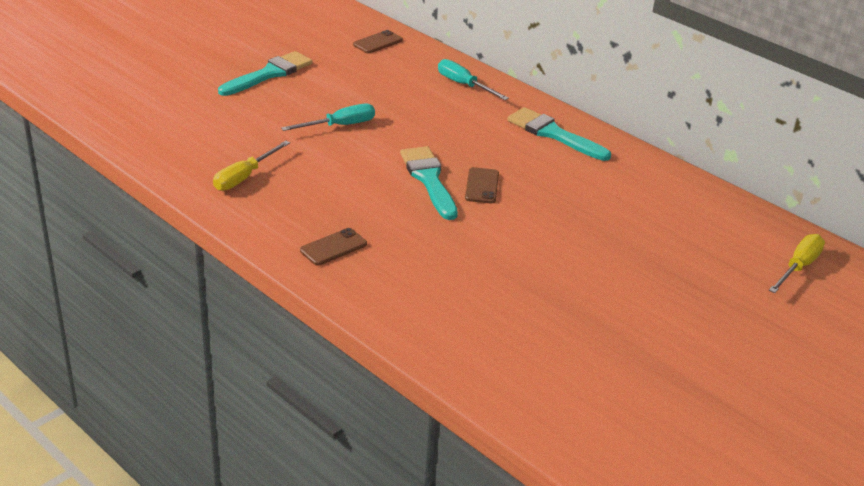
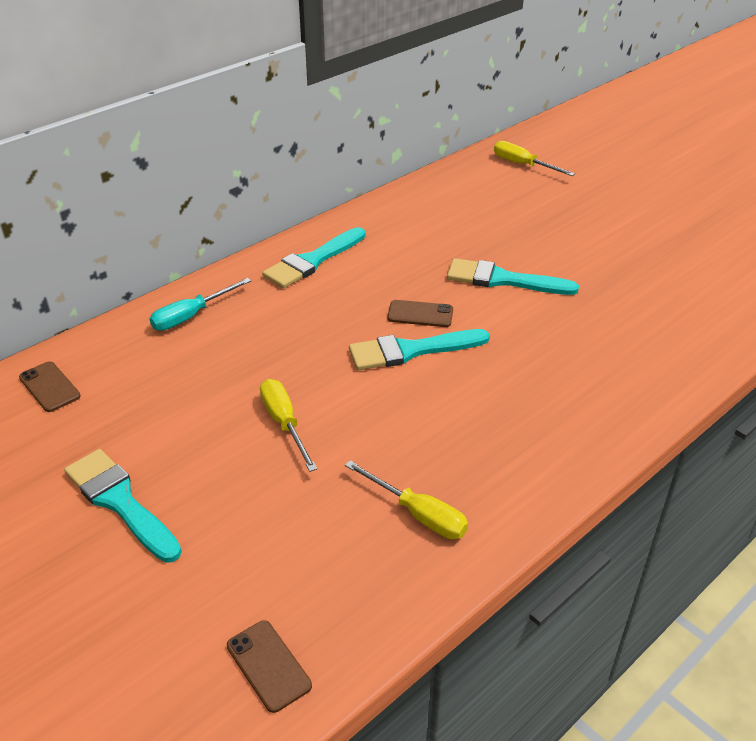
camera: 85 degrees left, 5 degrees up
turquoise screwdriver [281,104,375,131] -> yellow screwdriver [260,379,317,472]
brown phone [300,228,367,266] -> brown phone moved to [227,620,312,713]
none -> turquoise brush [447,258,579,295]

